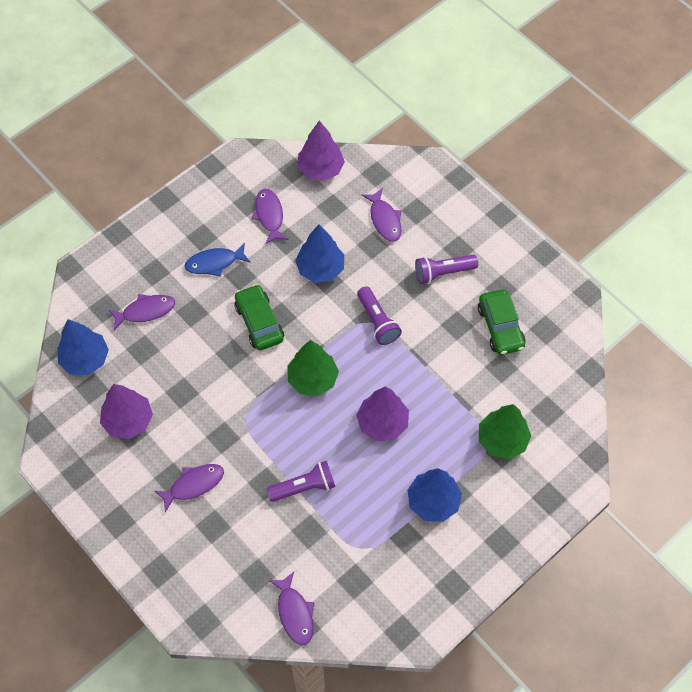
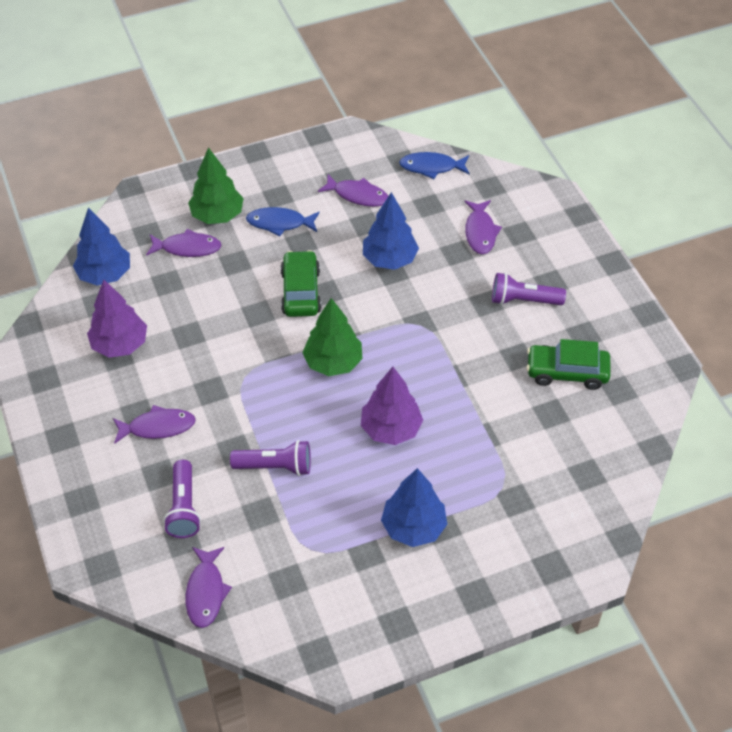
camera: 20 degrees right, 10 degrees down
purple fish [252,189,288,244] -> purple fish turned 105 degrees clockwise [318,174,388,207]
purple tree [298,121,345,181] -> blue fish [399,152,470,179]
purple flashlight [357,286,402,345] -> purple flashlight moved to [163,460,201,538]
green car [478,290,525,355] -> green car turned 90 degrees clockwise [527,339,611,390]
green tree [479,404,531,459] -> green tree moved to [188,147,243,224]

